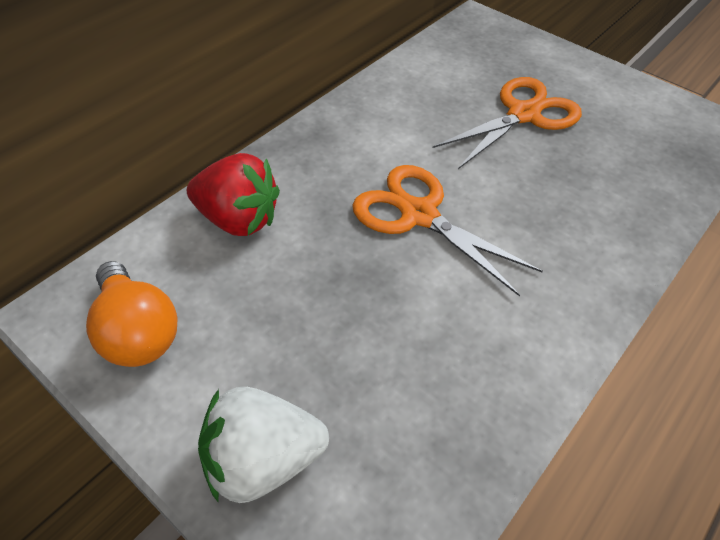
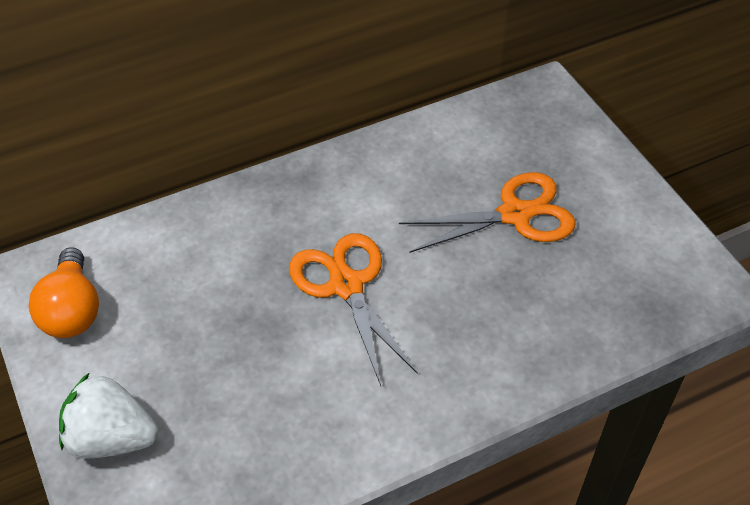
camera: 25 degrees right, 0 degrees up
red strawberry [187,153,280,236] -> none

